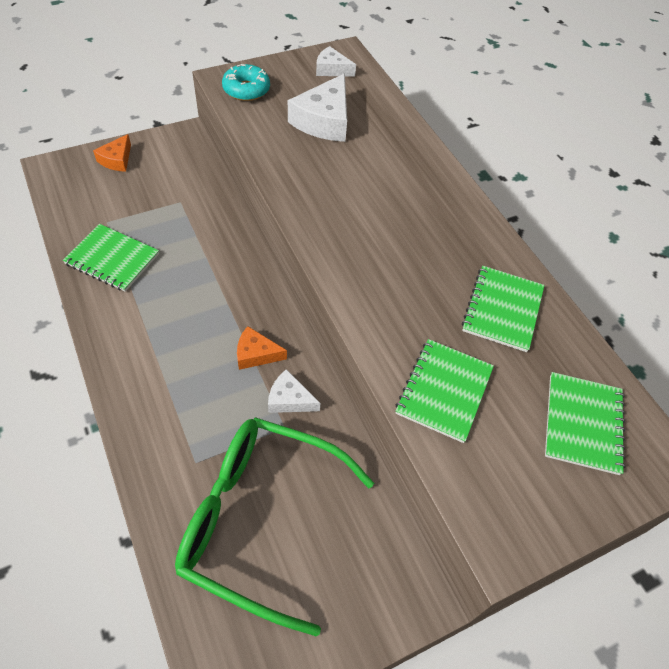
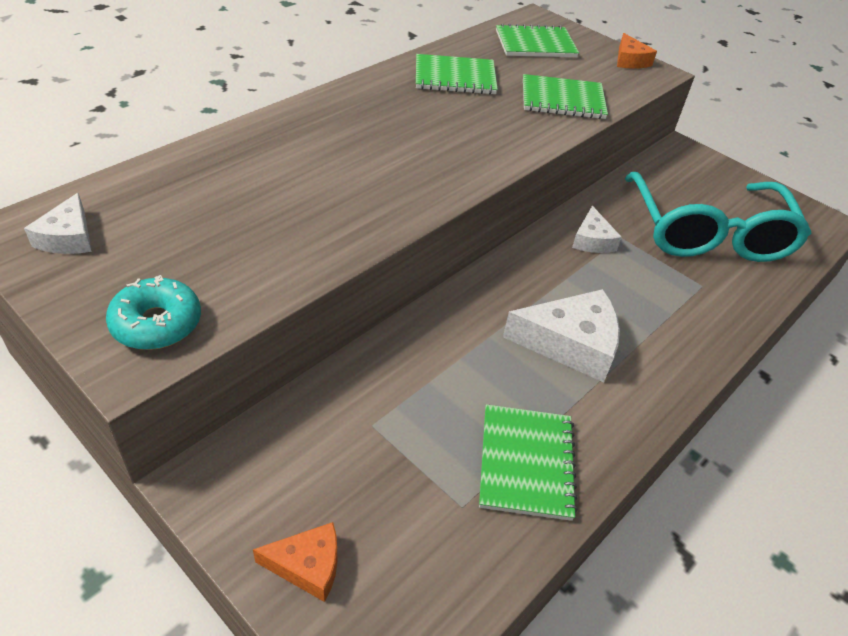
camera: 110 degrees left, 10 degrees down
green glasses [175,417,374,637] -> turquoise glasses [625,172,811,262]
orange cheese [237,326,287,370] -> orange cheese moved to [617,33,657,69]
white cheese [288,74,347,142] -> white cheese moved to [503,289,620,382]

